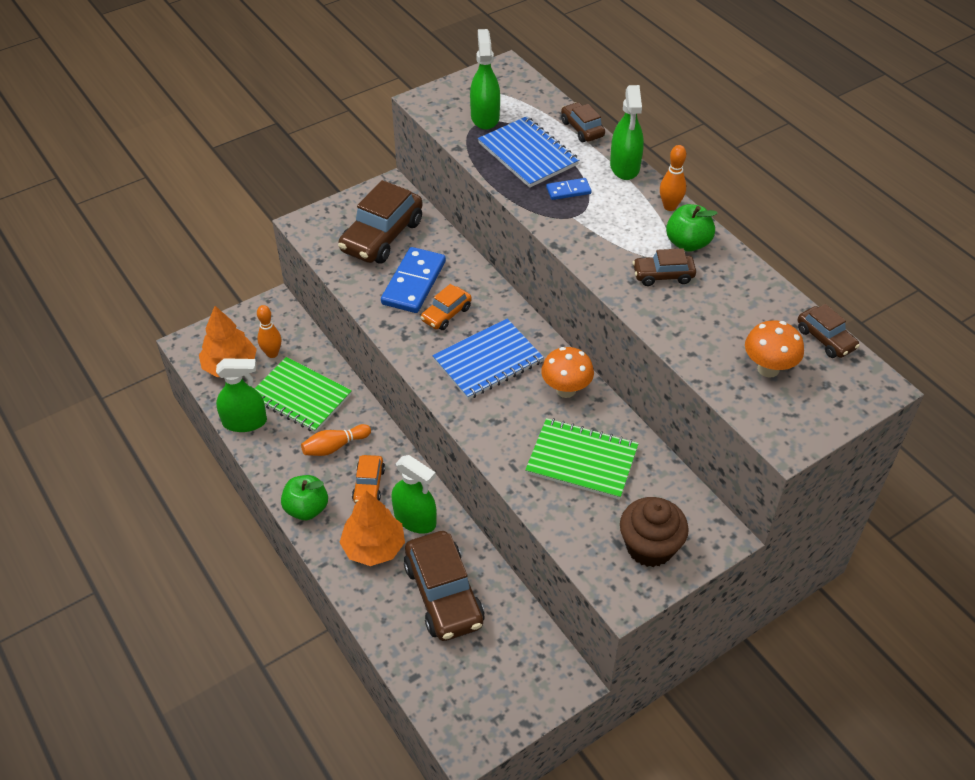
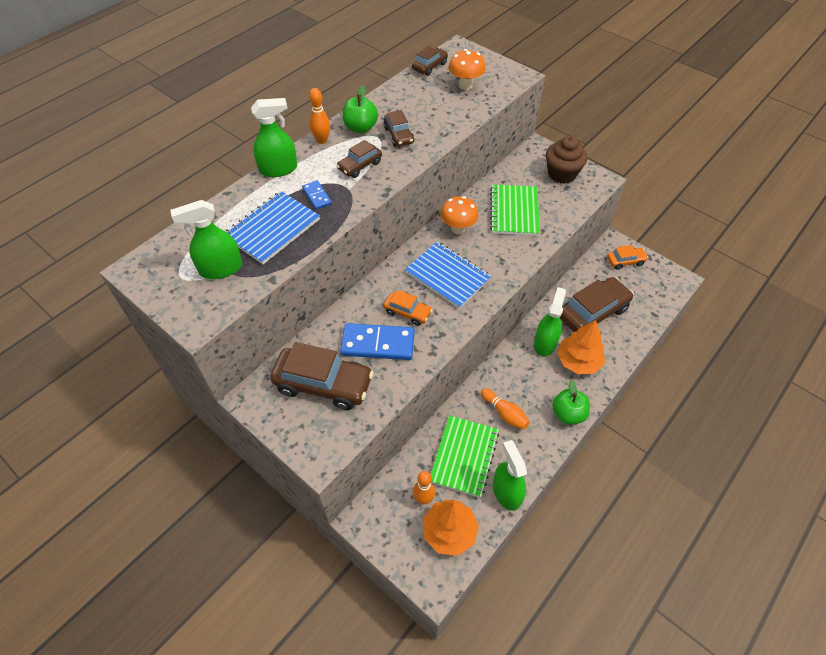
camera: 105 degrees left, 5 degrees up
orange car [352,455,385,503] -> orange car moved to [607,245,648,270]
brown car [561,102,605,142] -> brown car moved to [336,140,382,178]

